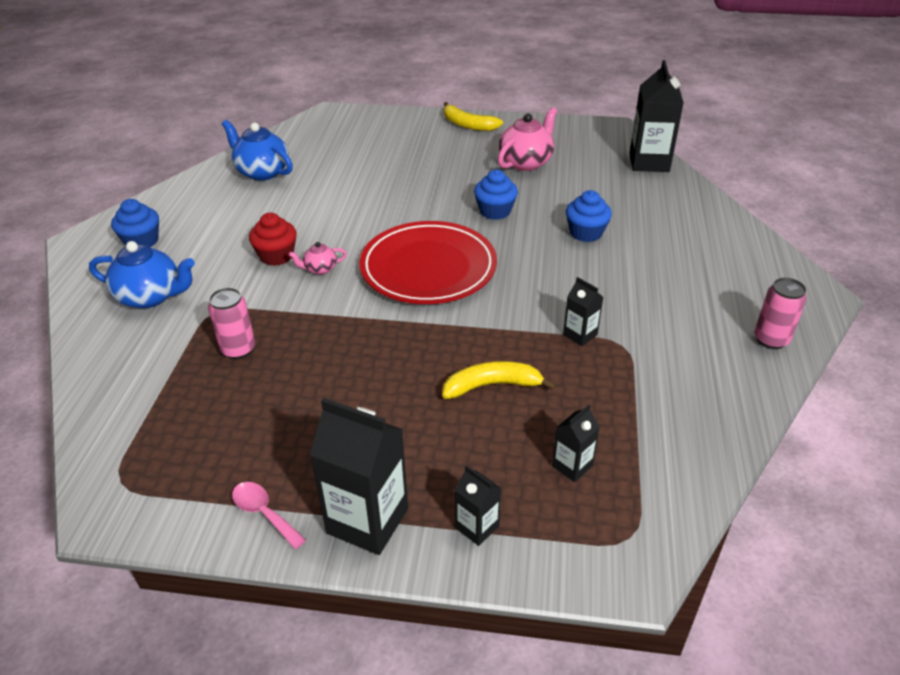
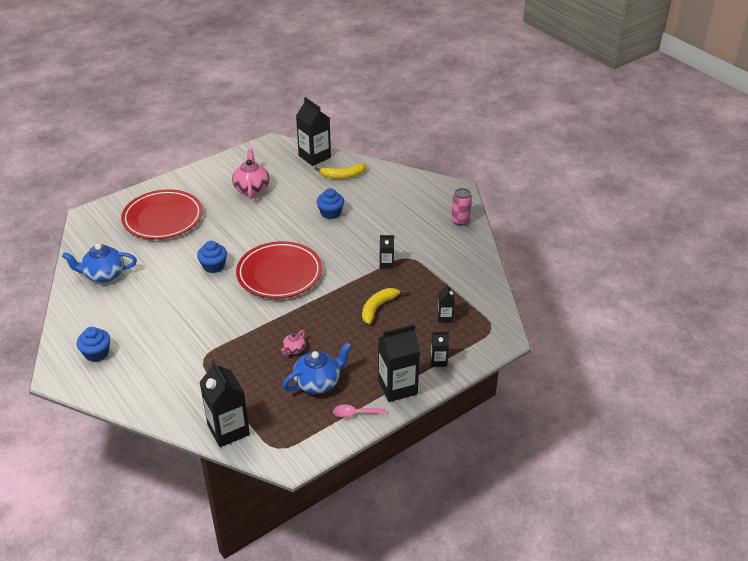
camera: 45 degrees left, 0 degrees up
blue teapot [89,241,195,309] -> blue teapot moved to [282,342,352,394]
pink can [208,288,255,359] -> none
red cupcake [249,213,297,266] -> none
pink teapot [289,242,347,275] -> pink teapot moved to [281,330,306,356]
yellow banana [444,102,503,131] -> yellow banana moved to [314,163,366,179]
blue cupcake [474,170,518,220] -> blue cupcake moved to [197,241,227,273]
none -> red plate [121,189,203,239]
none -> black carton [199,360,250,447]

